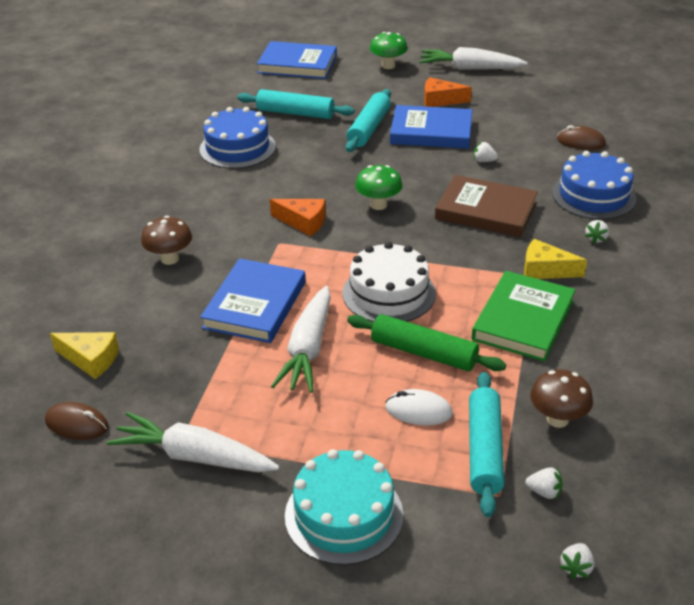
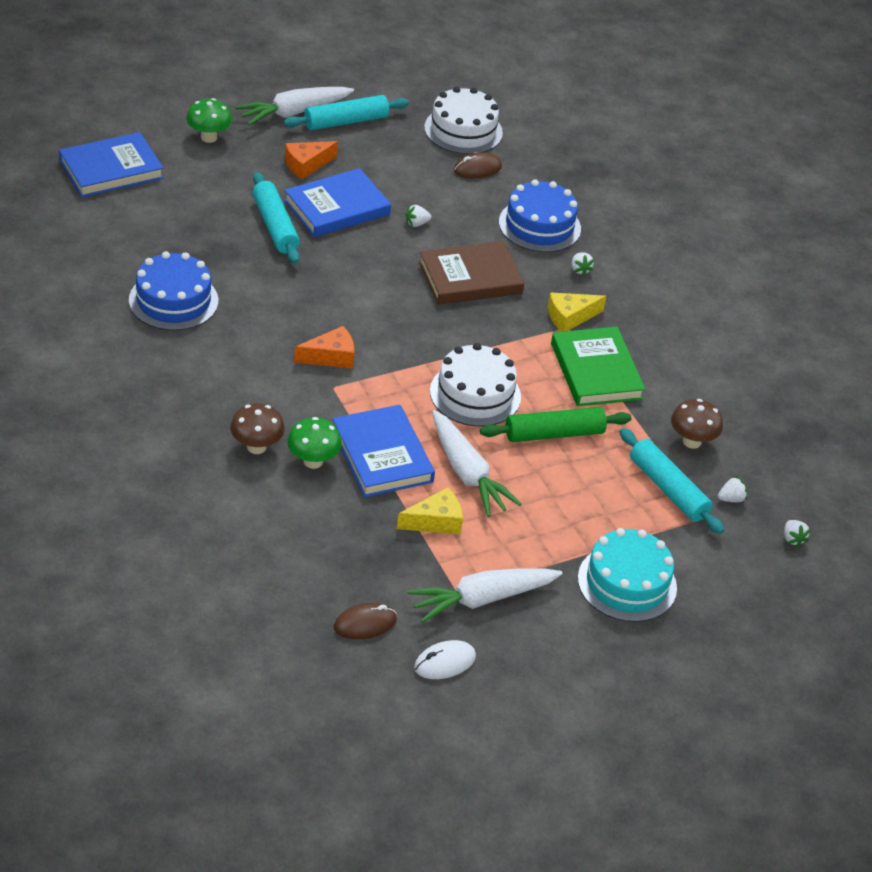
camera: 45 degrees left, 5 degrees up
yellow cheese [50,332,119,379] -> yellow cheese moved to [397,487,463,534]
turquoise rolling pin [237,89,354,119] -> turquoise rolling pin moved to [283,95,409,130]
green mushroom [355,165,402,210] -> green mushroom moved to [287,417,342,469]
white mouse [385,389,453,425] -> white mouse moved to [414,640,476,679]
none -> white cake [424,87,503,154]

